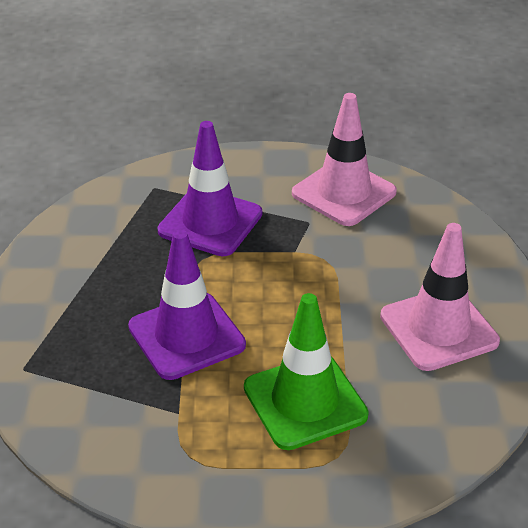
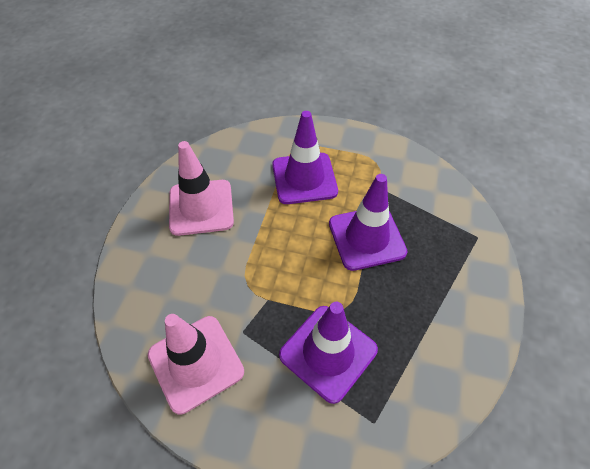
camera: 165 degrees left, 15 degrees up
green traffic cone [244,293,369,450] -> purple traffic cone [272,111,338,204]

